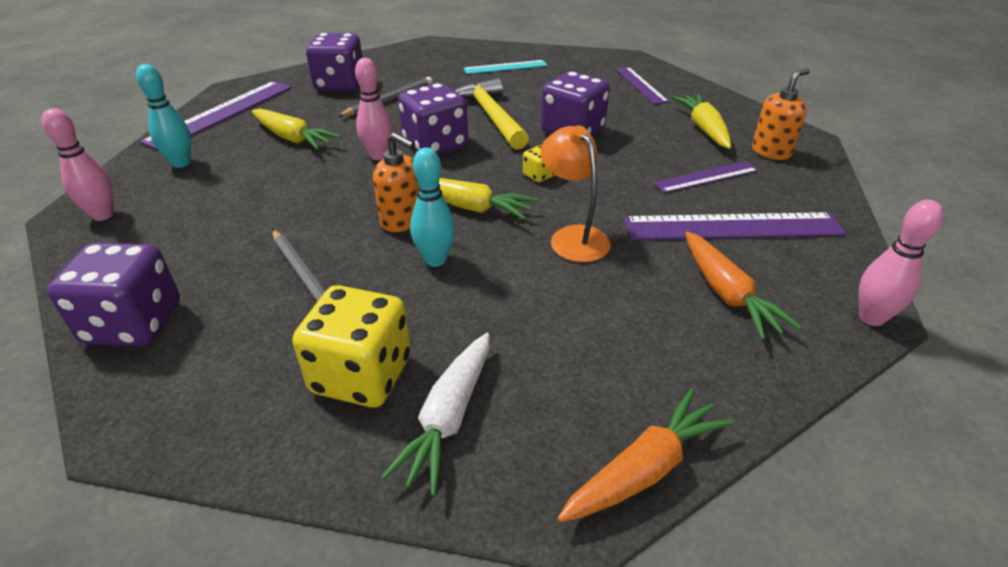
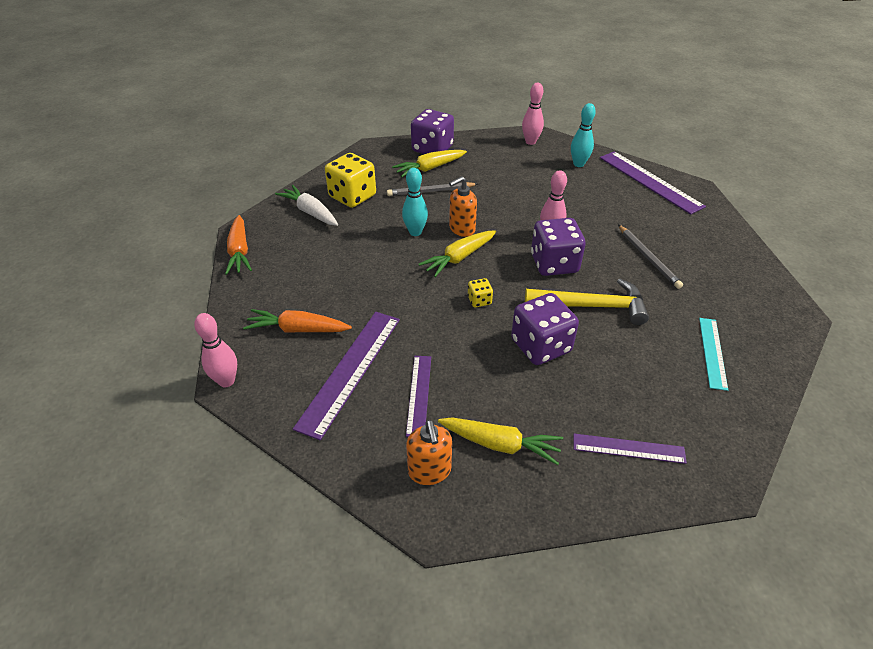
camera: 115 degrees right, 5 degrees up
yellow carrot [252,109,341,150] -> yellow carrot moved to [392,150,467,177]
purple dice [306,33,362,91] -> none
orange lamp [540,125,611,262] -> none

